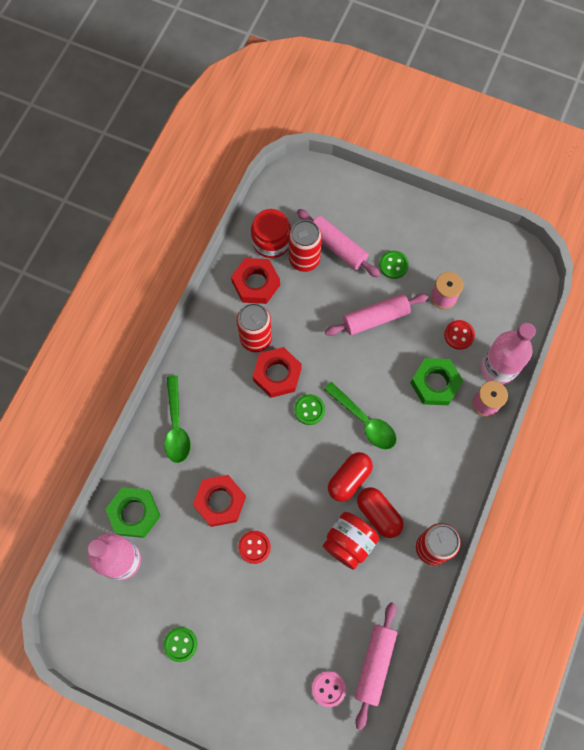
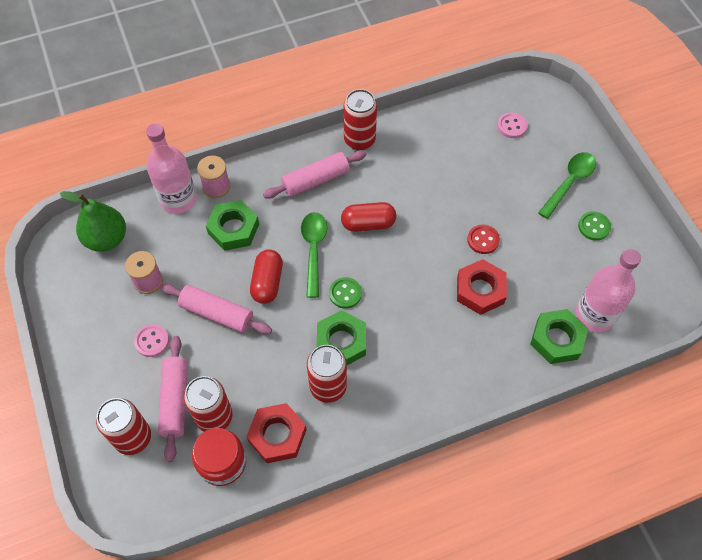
camera: 135 degrees left, 10 degrees down
green spoon [164,376,191,463] -> green spoon moved to [538,152,596,219]
red nut [253,347,302,398] -> green nut [317,310,366,365]
red jar [323,512,379,570] -> none
pink rolling pin [355,602,397,730] -> pink rolling pin moved to [263,150,367,199]
red capsule [357,487,404,538] -> red capsule moved to [250,250,283,304]
green button [379,251,409,279] -> pink button [134,324,169,357]
red button [444,320,475,350] -> none
none -> green pear [60,191,126,252]
none -> red can [96,398,151,455]

